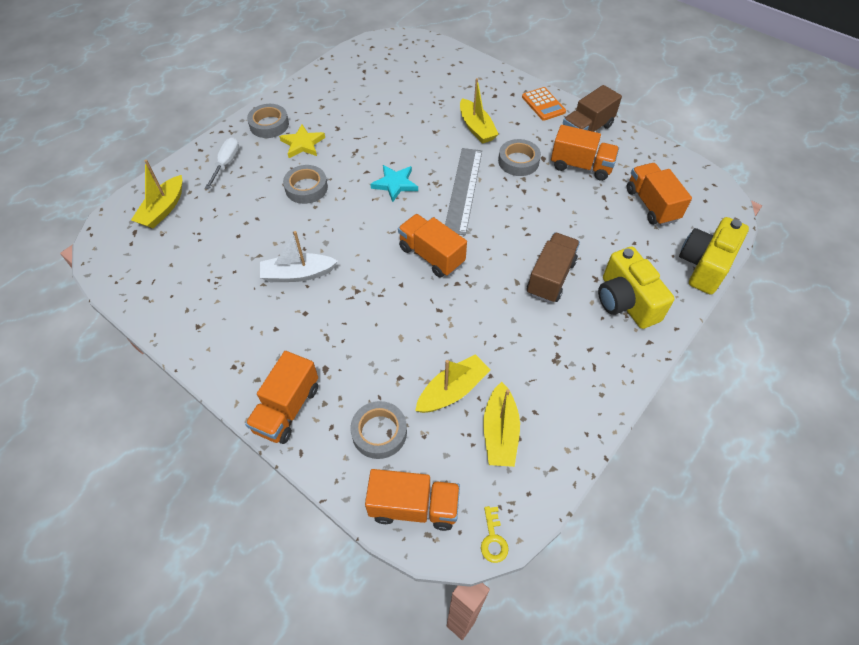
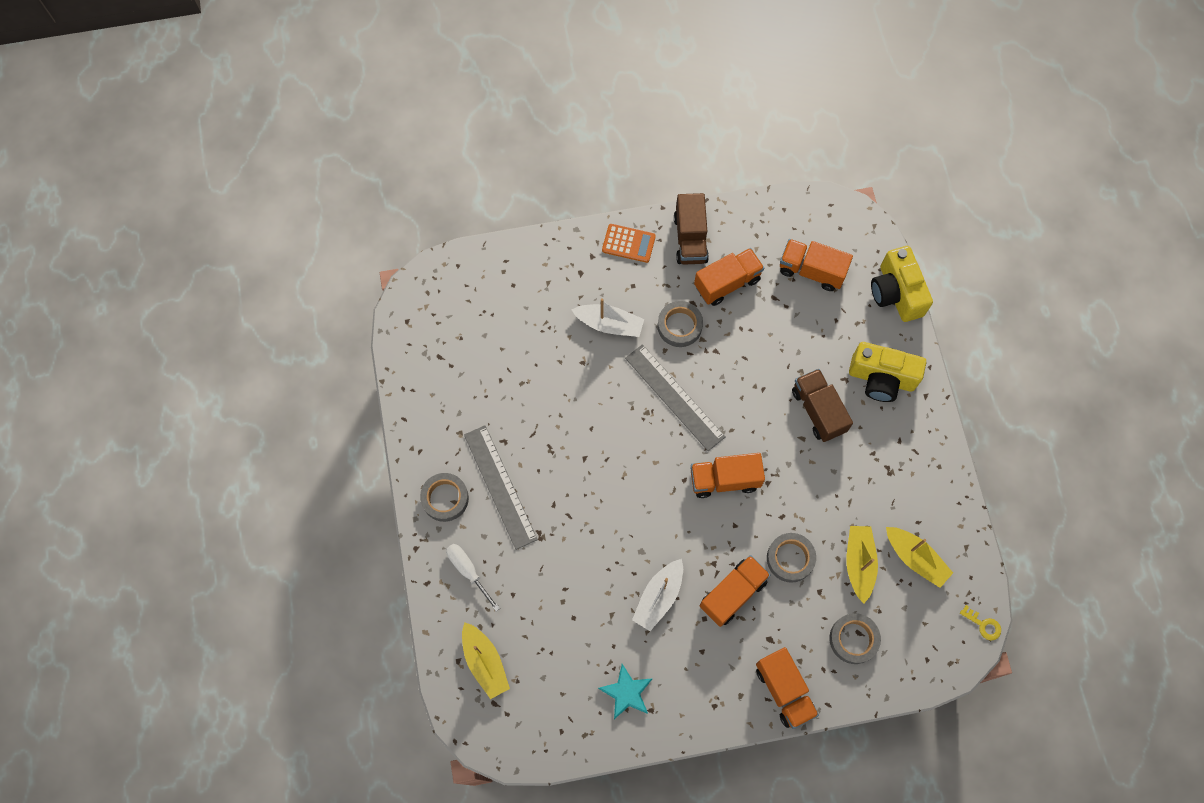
camera: 50 degrees left, 15 degrees up
yellow star [279,124,325,158] -> grey ruler [464,425,538,550]
grey tape [283,165,328,204] -> grey tape moved to [767,533,816,583]
orange truck [365,469,460,531] -> orange truck moved to [700,555,771,627]
turquoise star [370,165,418,202] -> turquoise star moved to [598,664,653,719]
yellow boat [460,78,499,144] -> white boat [571,298,644,337]

